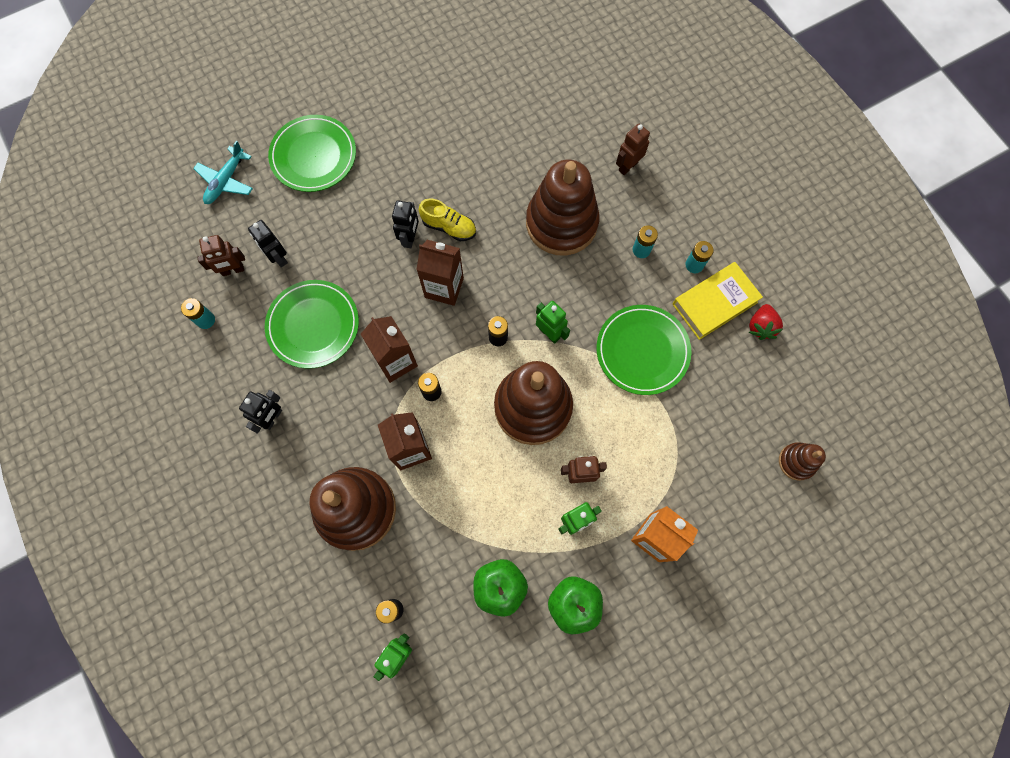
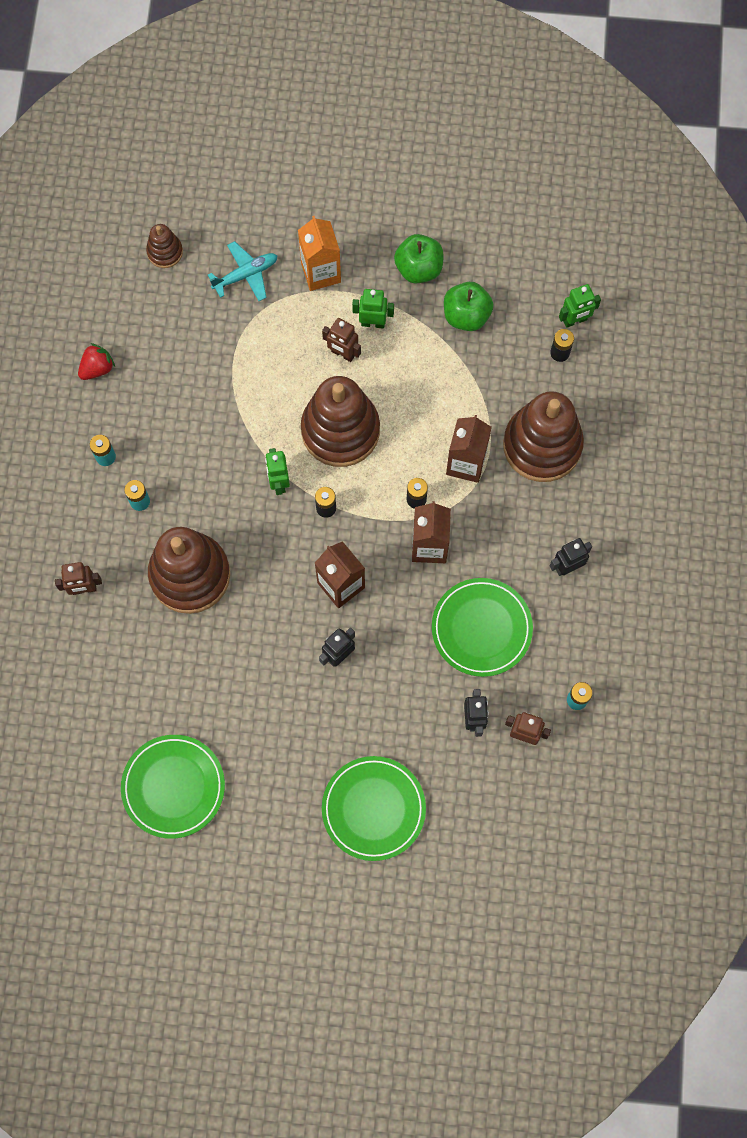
camera: 145 degrees left, 0 degrees up
turquoise plane [193,141,253,204] -> turquoise plane moved to [208,241,278,301]
yellow shoe [419,198,476,241] -> none
green plate [597,305,691,395] -> green plate moved to [121,735,225,839]
yellow book [672,262,763,340] -> none

